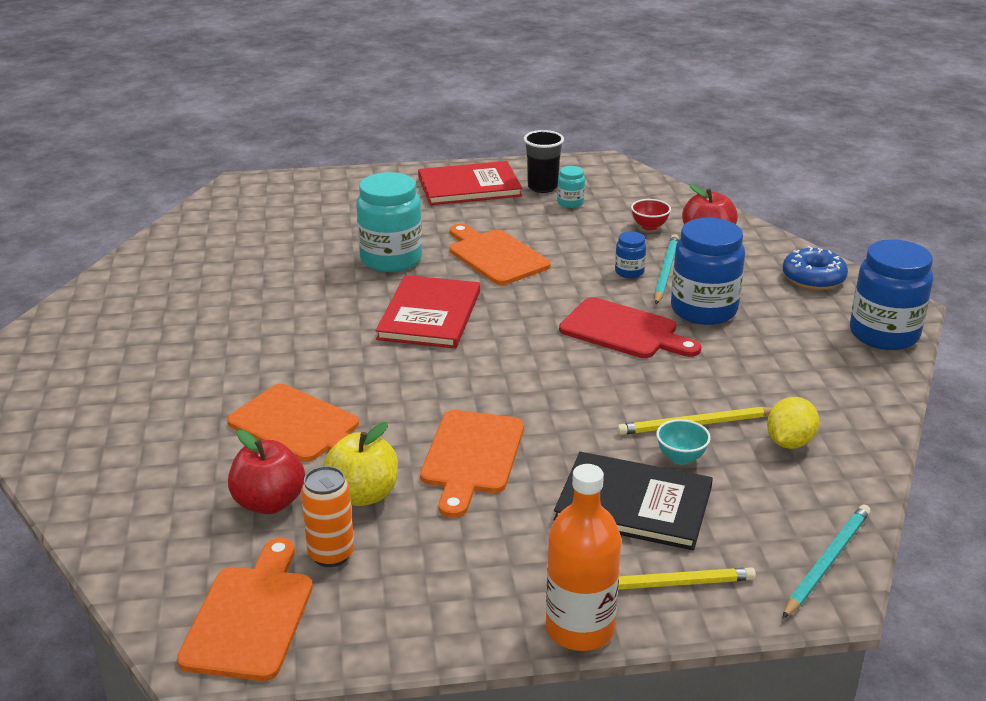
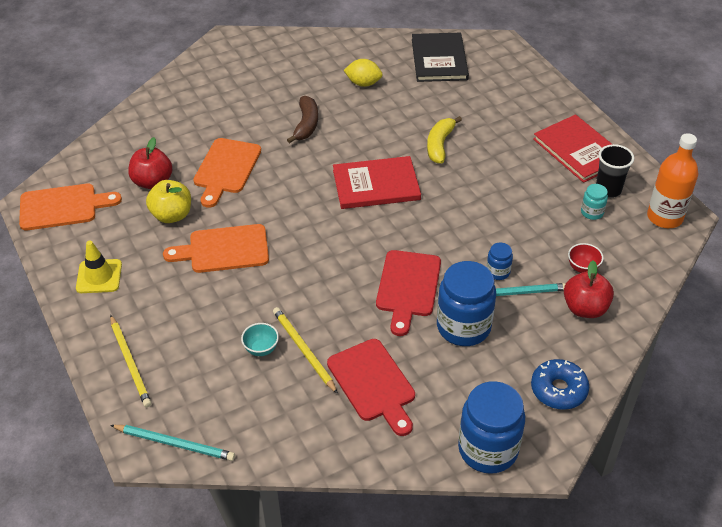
camera: 70 degrees right, 15 degrees up
orange can [301,466,354,567] -> none
turquoise jar [356,172,422,272] -> yellow banana [427,116,462,163]
orange cutting board [450,224,551,285] -> none
orange bottle [546,464,621,651] -> orange bottle moved to [647,133,698,228]
black book [554,452,713,550] -> black book moved to [412,33,469,82]
yellow lemon [767,397,819,449] -> yellow lemon moved to [344,59,383,87]
none -> yellow traffic cone [76,241,122,293]
none -> brown banana [287,96,318,143]
none -> red cutting board [327,339,415,436]

